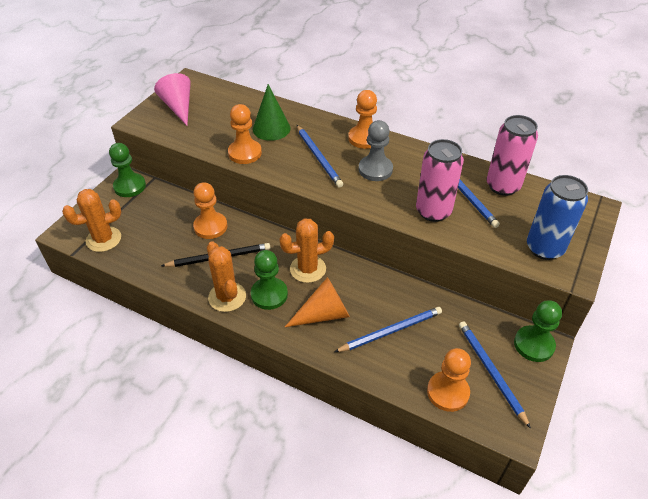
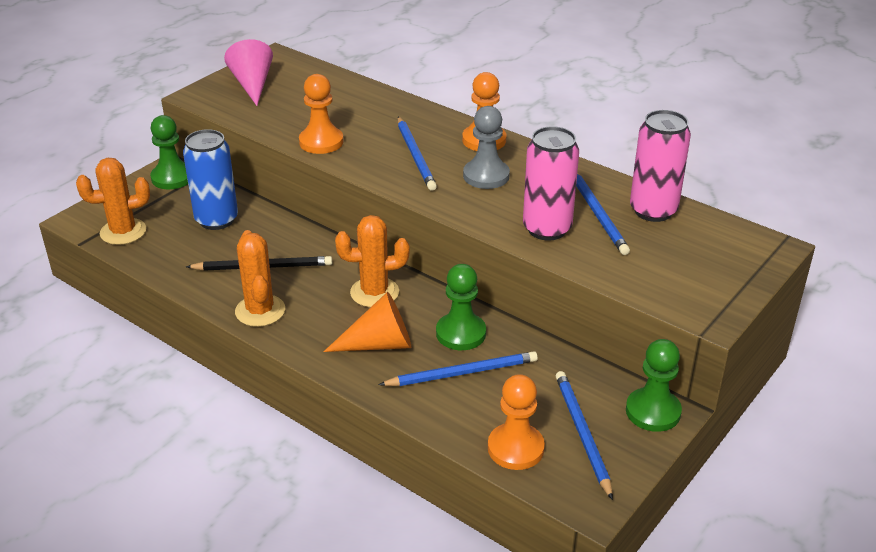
camera: 10 degrees right, 10 degrees down
orange pawn [193,182,227,239] -> none
green pawn [251,250,288,310] -> green pawn moved to [436,264,486,350]
green cone [253,84,291,141] -> none
blue can [527,175,588,260] -> blue can moved to [183,129,238,230]

